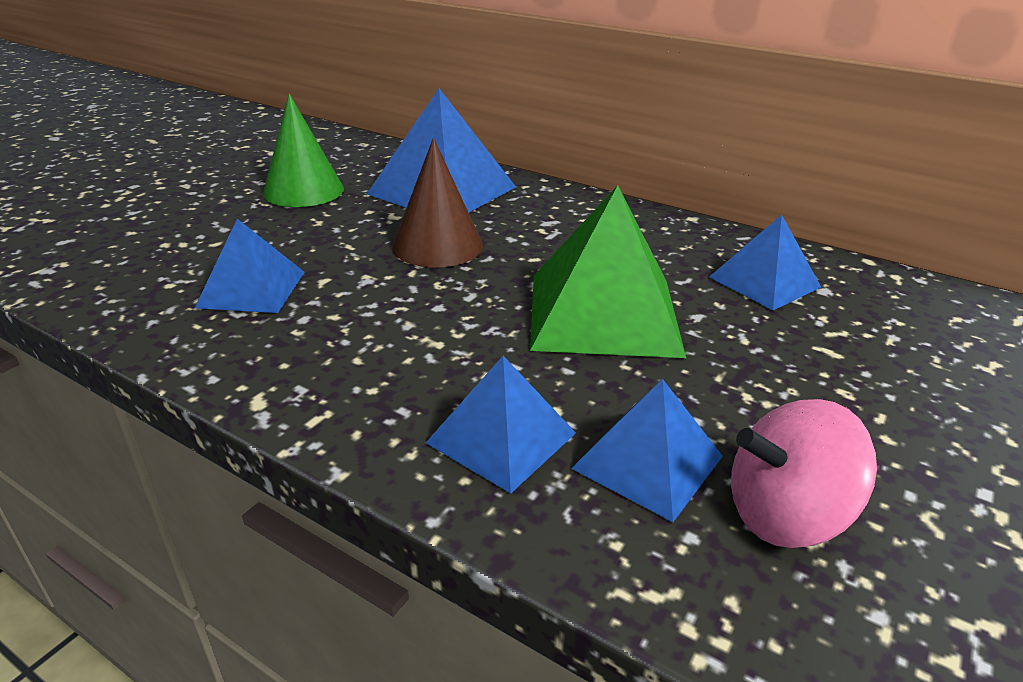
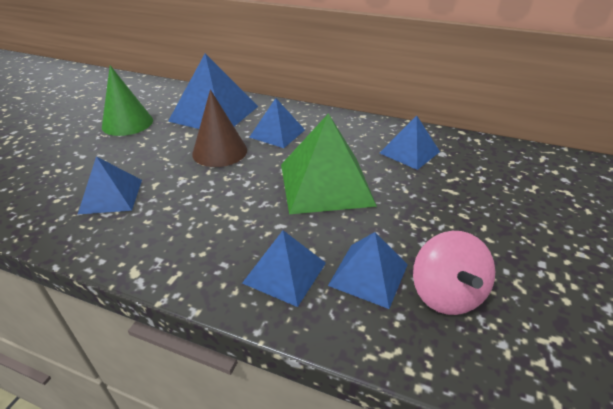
camera: 10 degrees left, 5 degrees up
pink spinning top [731,399,877,548] -> pink spinning top turned 75 degrees counterclockwise [413,231,495,315]
none -> blue pyramid [249,98,305,148]

